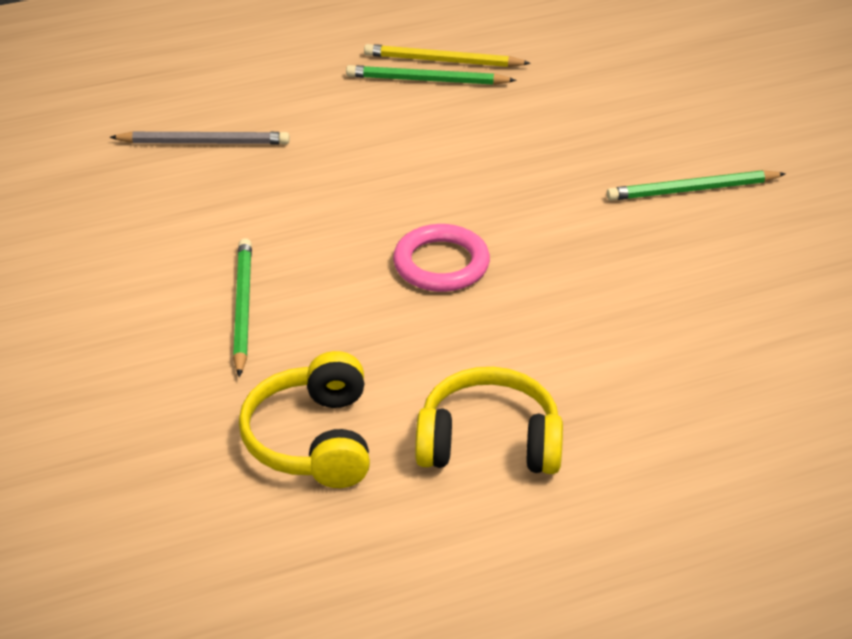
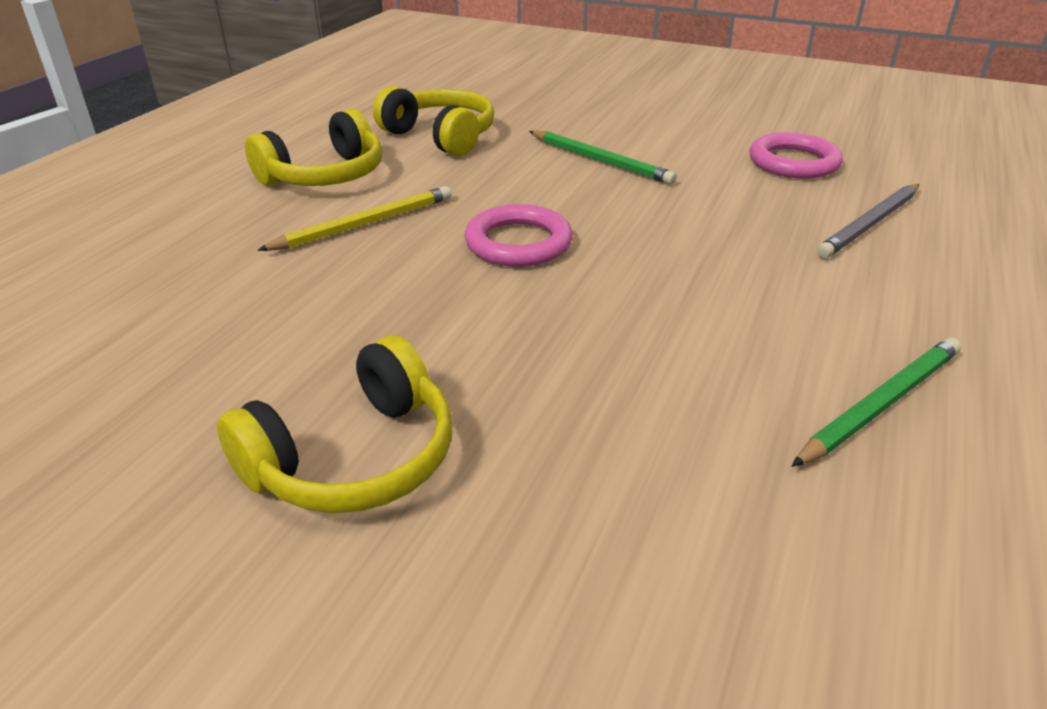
camera: 135 degrees right, 5 degrees down
yellow pencil [364,44,531,67] -> yellow pencil moved to [257,186,452,251]
green pencil [607,170,786,201] -> yellow headphones [217,335,452,513]
none -> pink ring [750,132,843,179]

